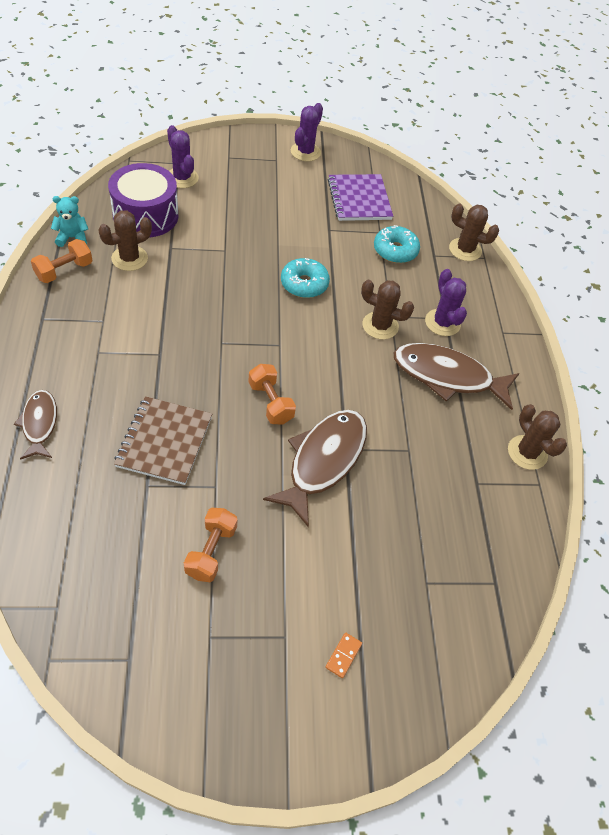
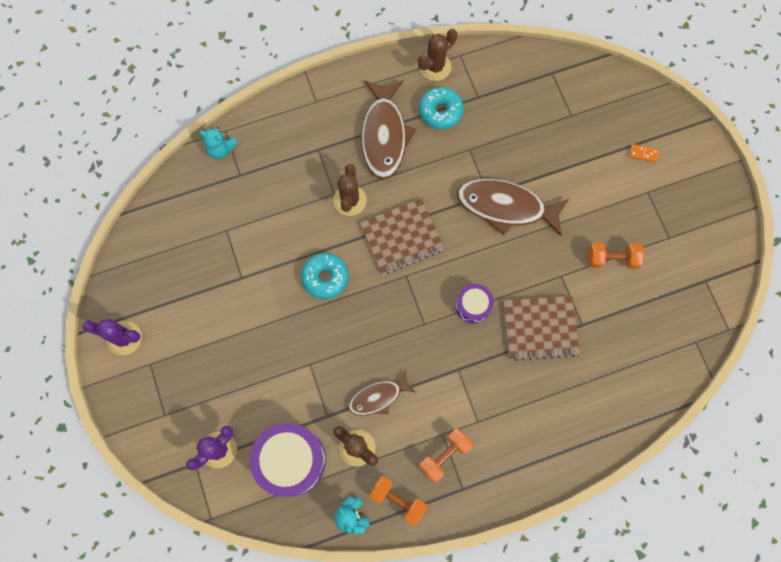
camera: 100 degrees left, 20 degrees up
brown fish [14,390,57,460] -> brown fish moved to [348,370,416,416]
orange dumbbell [248,364,296,424] -> orange dumbbell moved to [419,429,473,482]
purple notebook [328,174,393,221] -> none
turquoise donut [374,225,420,263] -> turquoise donut moved to [419,87,464,129]
purple cactus [425,269,467,336] -> none
brown cactus [449,204,499,261] -> turquoise teddy bear [199,127,238,159]
none -> brown notebook [360,198,445,274]
none -> purple drum [456,284,494,324]

